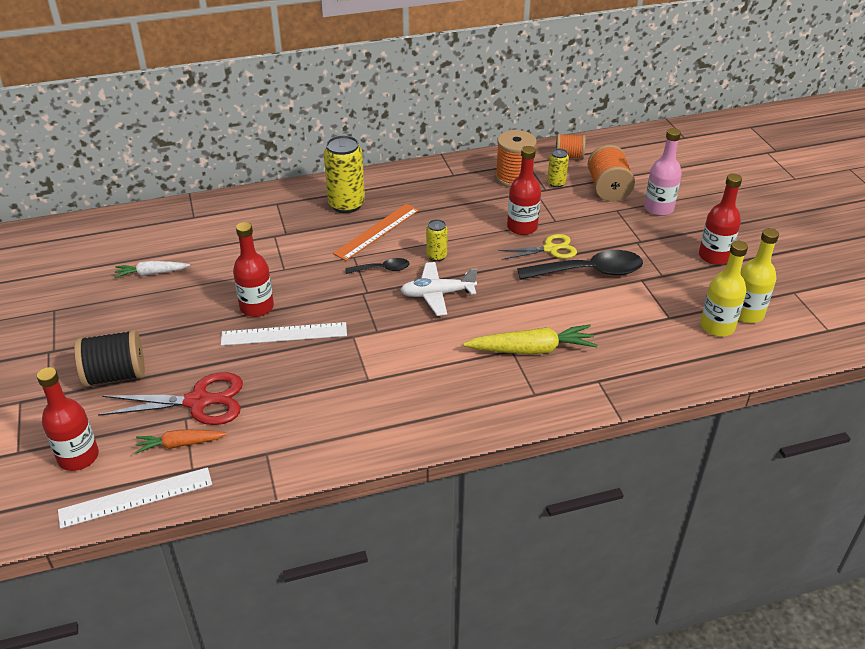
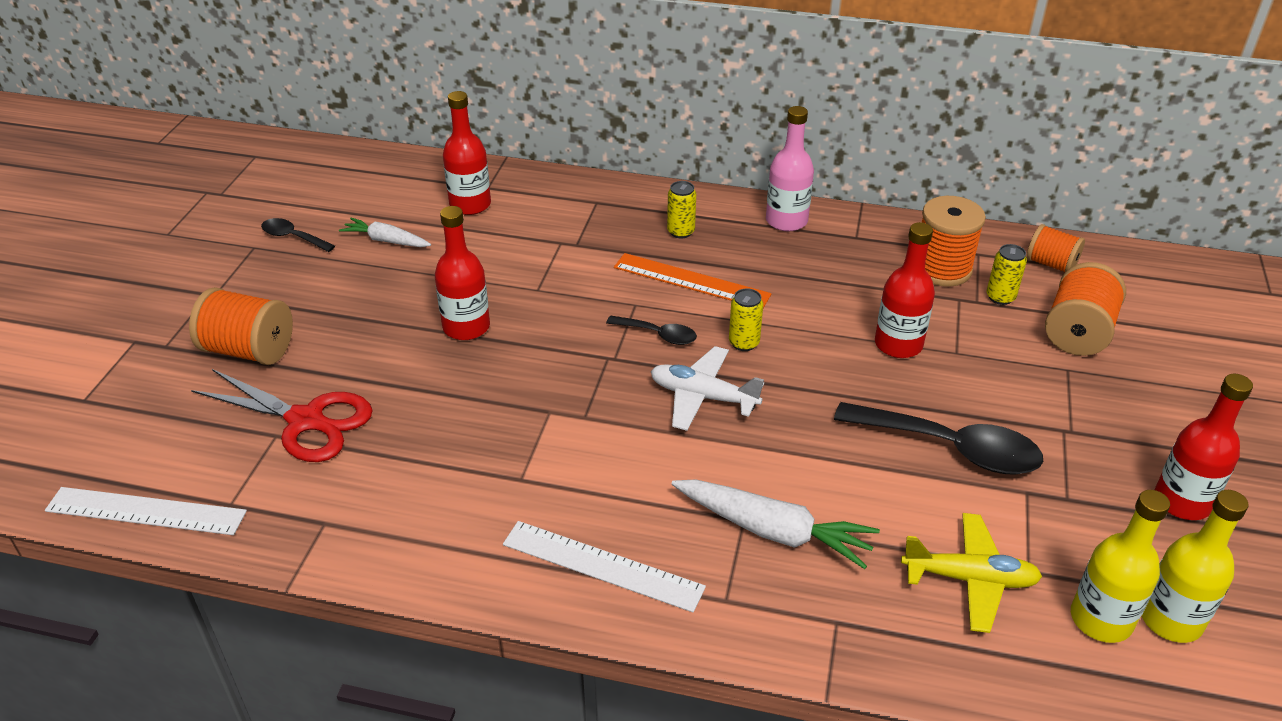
camera: 30 degrees right, 0 degrees up
red bottle [37,367,99,471] -> red bottle moved to [443,91,491,215]
black spool [74,330,145,387] -> orange spool [189,287,293,365]
orange carrot [135,429,227,453] -> none
white ruler [221,322,347,346] -> white ruler moved to [503,521,706,612]
yellow can [324,135,365,213] -> yellow can [667,181,696,239], size x0.52
orange ruler [333,204,419,261] -> orange ruler turned 45 degrees clockwise [614,253,772,308]
yellow carrot [463,325,598,355] -> white carrot [672,479,880,569]
yellow scissors [498,234,577,260] -> none
pink bottle [644,128,682,216] -> pink bottle moved to [766,106,814,232]
none -> black spoon [261,218,335,252]
none -> yellow plane [901,513,1042,633]

